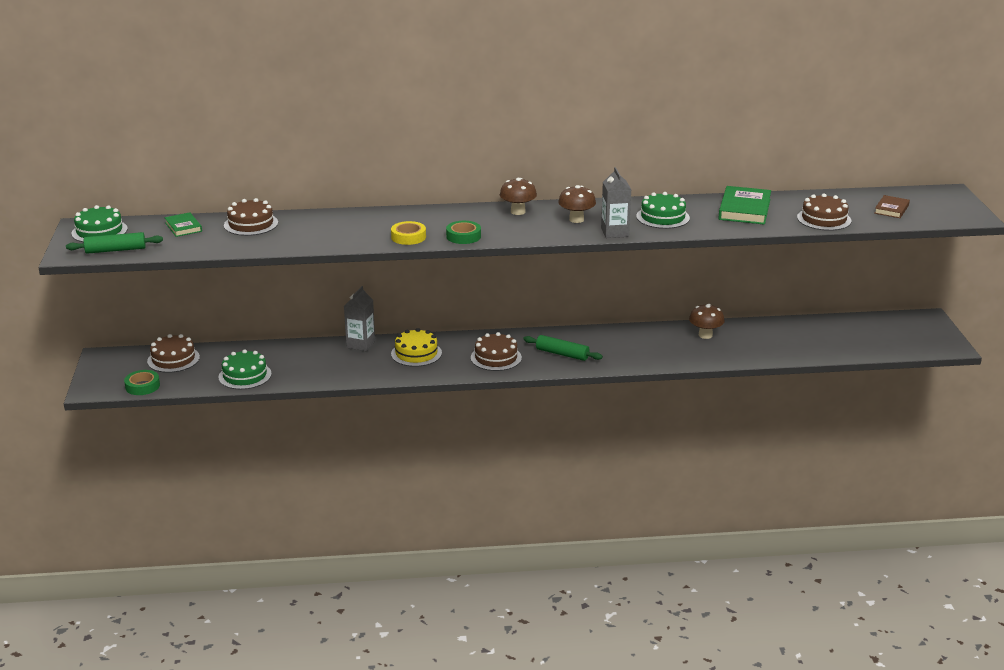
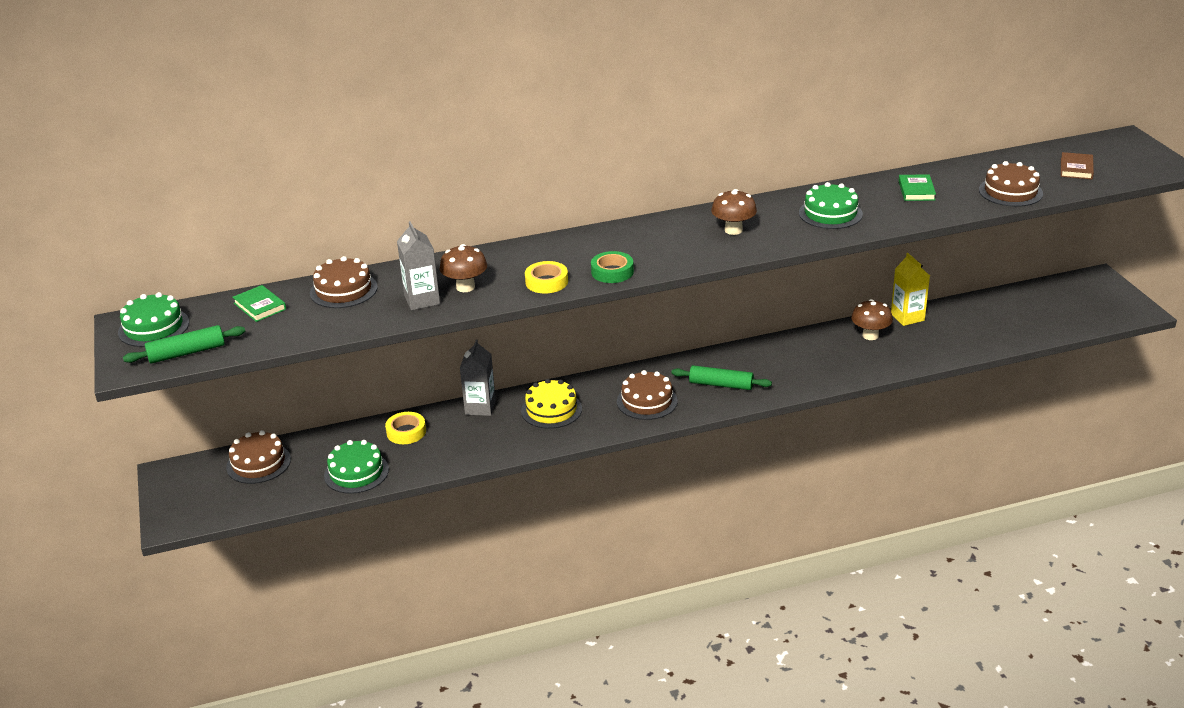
camera: 10 degrees left, 5 degrees up
green tape [124,370,160,395] -> none
brown mushroom [500,178,537,215] -> brown mushroom moved to [440,244,487,292]
grey carton [601,167,631,238] -> grey carton moved to [397,221,440,310]
green book [718,186,771,225] -> green book [898,174,936,201], size x0.58
none -> yellow tape [385,412,426,444]
none -> yellow carton [891,253,930,326]

